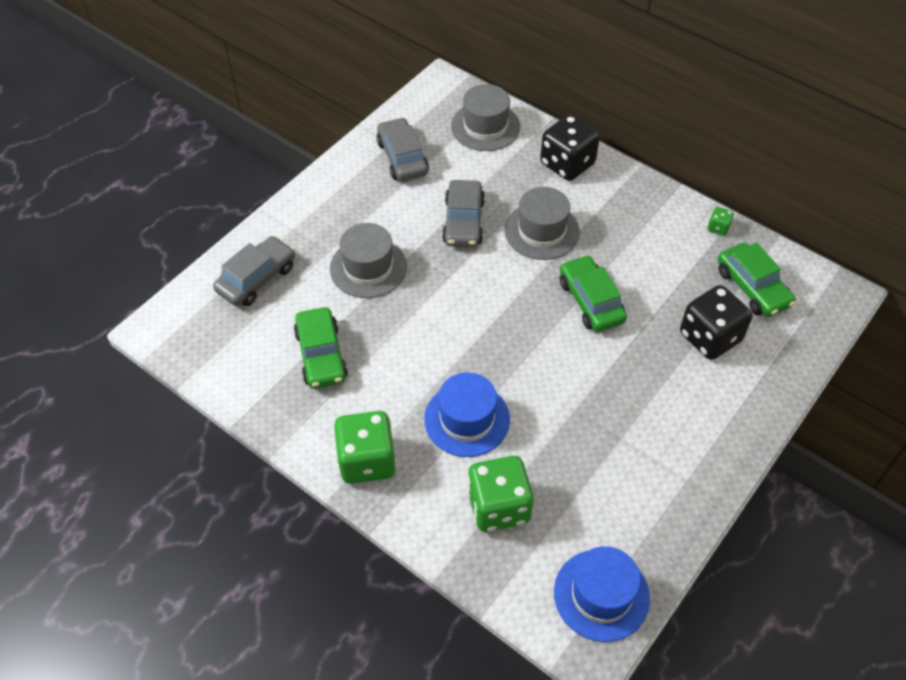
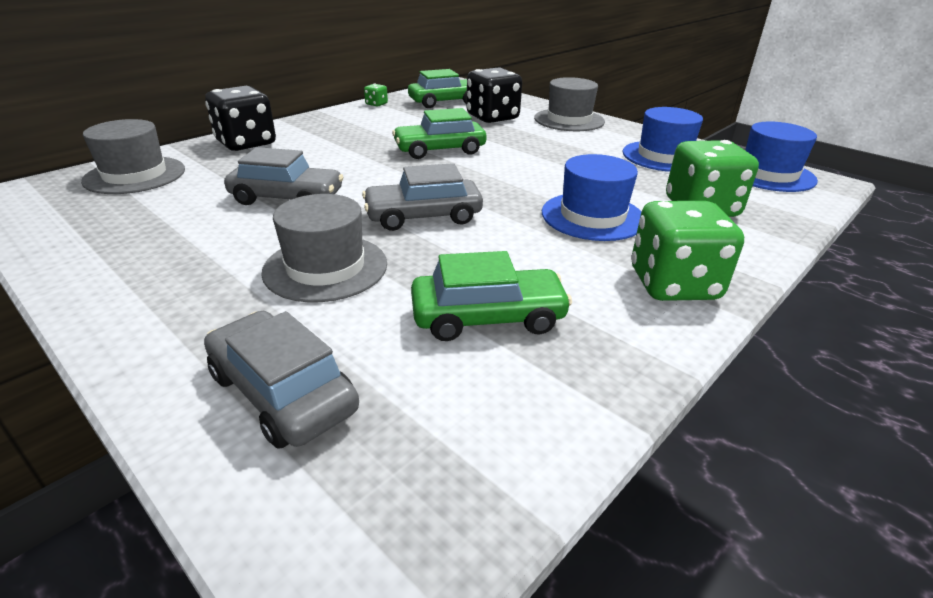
camera: 85 degrees left, 20 degrees down
grey car [376,117,429,181] -> grey car moved to [362,163,483,231]
grey hat [505,187,580,260] -> grey hat moved to [534,77,605,131]
none -> blue hat [622,107,703,172]

